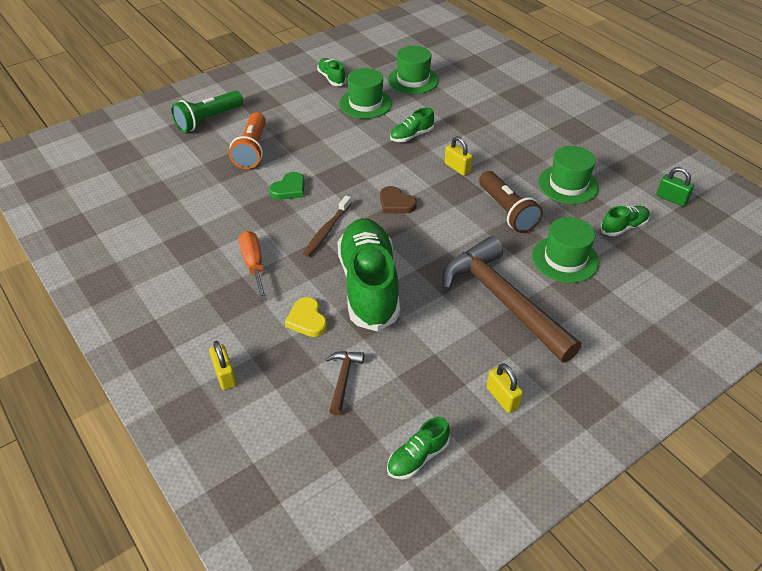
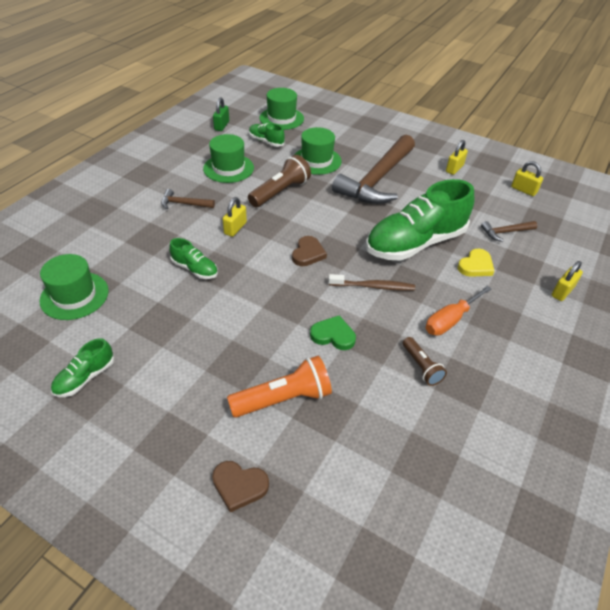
camera: 115 degrees left, 0 degrees up
green flashlight [171,91,243,132] -> brown heart [212,461,269,512]
green hat [339,68,392,119] -> green hat moved to [260,88,304,130]
green shoe [387,417,450,480] -> yellow padlock [511,161,543,196]
none -> brown hammer [161,189,215,209]
none -> brown flashlight [403,337,447,386]

